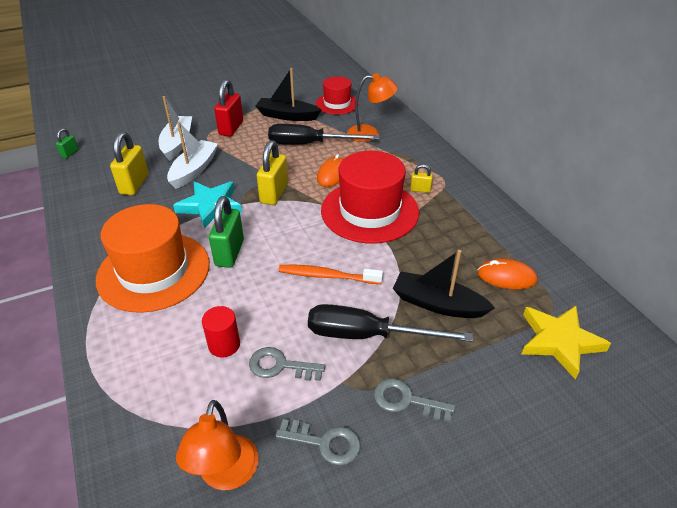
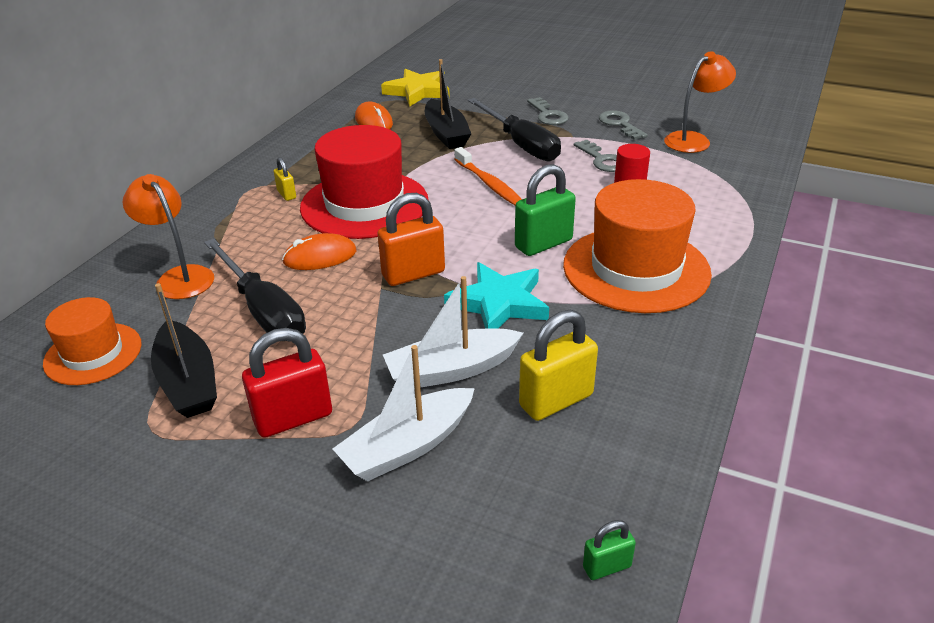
camera: 130 degrees left, 5 degrees down
yellow padlock [257,140,288,205] -> orange padlock [377,193,445,286]
red hat [316,76,359,115] -> orange hat [43,297,142,385]

